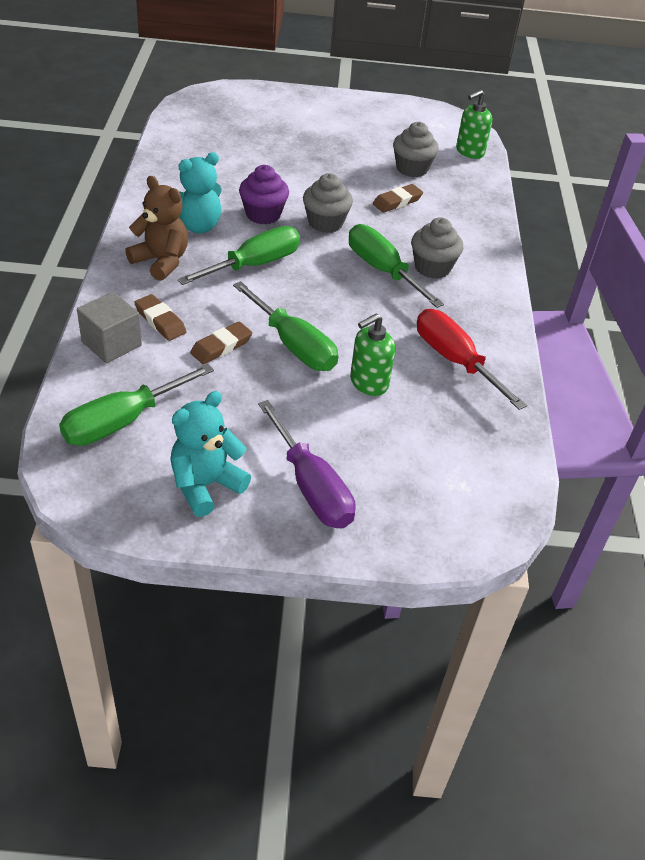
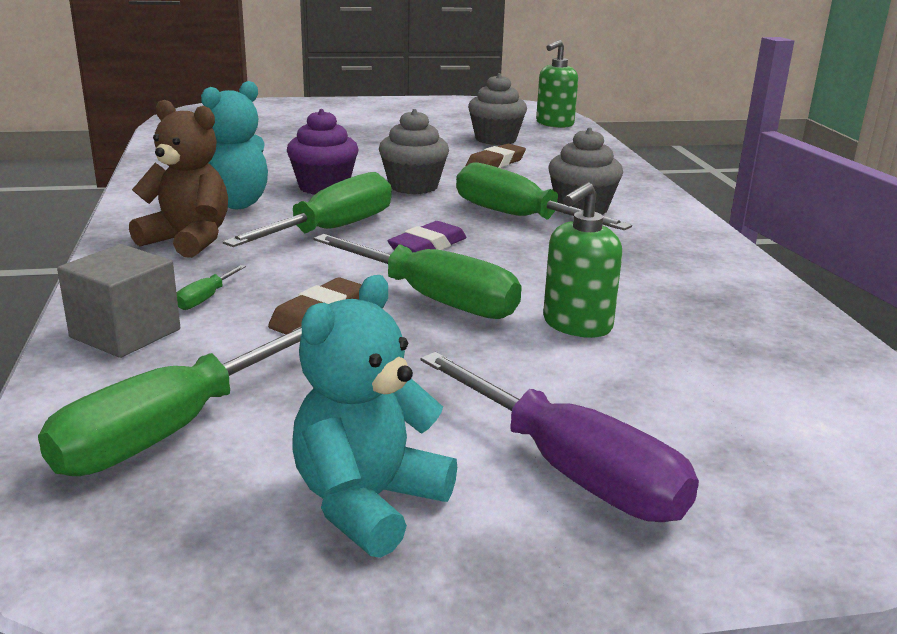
camera: 10 degrees left, 20 degrees down
brown eraser [134,294,187,341] -> green screwdriver [177,265,246,310]
red screwdriver [417,309,527,410] -> none
none -> purple eraser [387,221,467,252]

